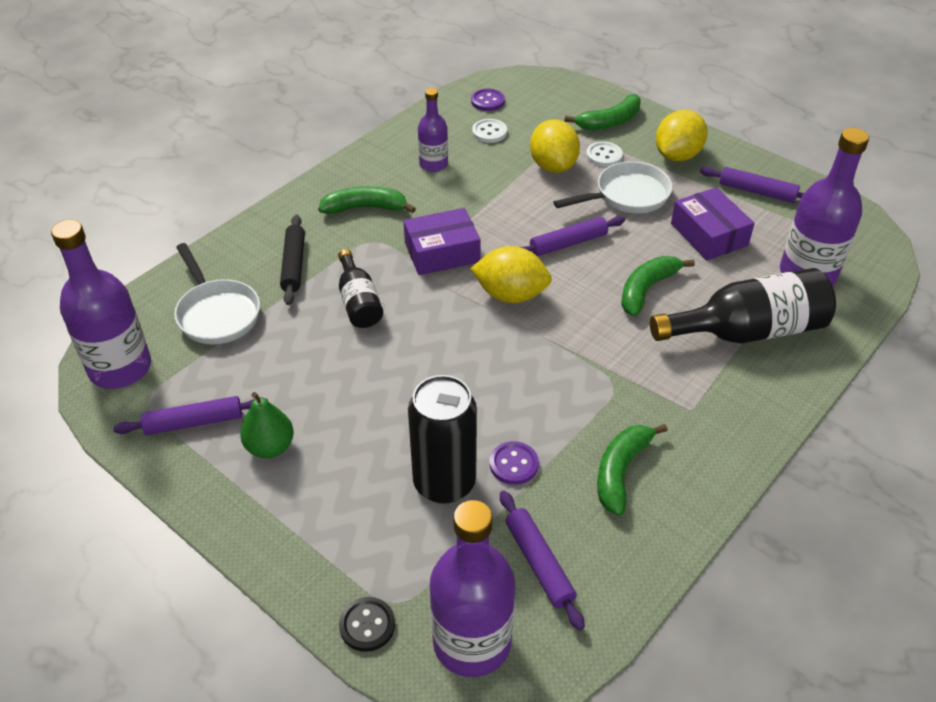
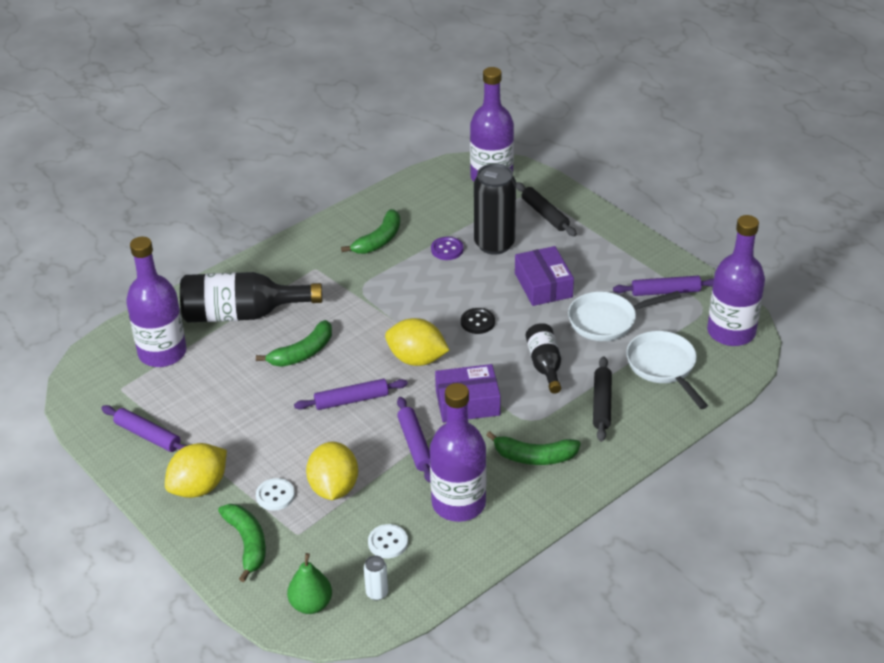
camera: 170 degrees left, 5 degrees down
green pear [240,392,294,458] -> green pear moved to [287,553,332,614]
black button [339,597,395,652] -> black button moved to [461,308,495,334]
purple bottle [418,88,448,172] -> purple bottle [430,383,486,522], size x1.75
purple button [471,88,505,111] -> white can [364,555,388,600]
purple rolling pin [500,491,585,631] -> purple rolling pin moved to [397,397,430,483]
white pan [553,162,672,213] -> white pan moved to [568,291,681,341]
green banana [564,94,641,130] -> green banana turned 90 degrees clockwise [218,504,266,582]
purple box [671,187,755,260] -> purple box moved to [515,246,574,306]
none -> black rolling pin [516,182,577,236]

